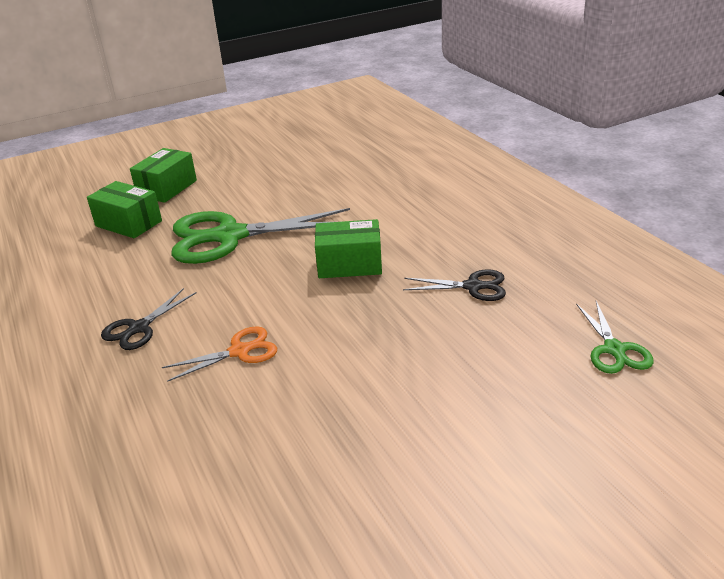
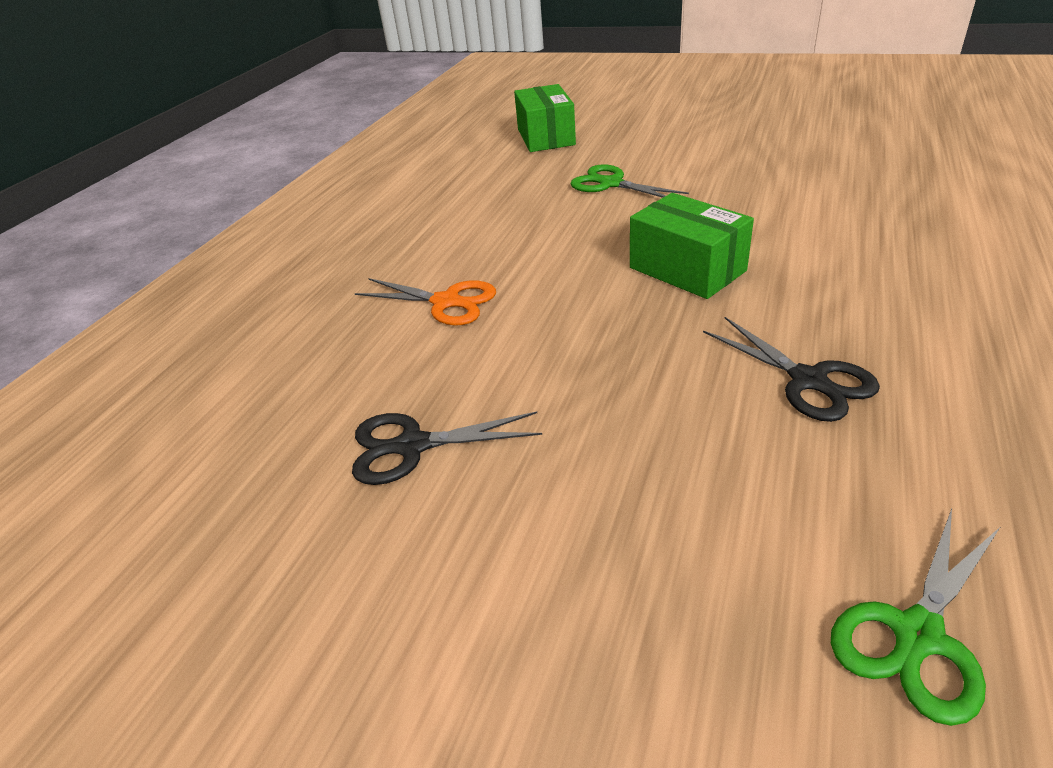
camera: 50 degrees right, 5 degrees up
black scissors [101,288,197,350] -> black scissors moved to [352,412,542,485]
green box [130,148,197,203] -> none
green scissors [171,208,350,264] -> green scissors [570,164,689,198], size x0.48

